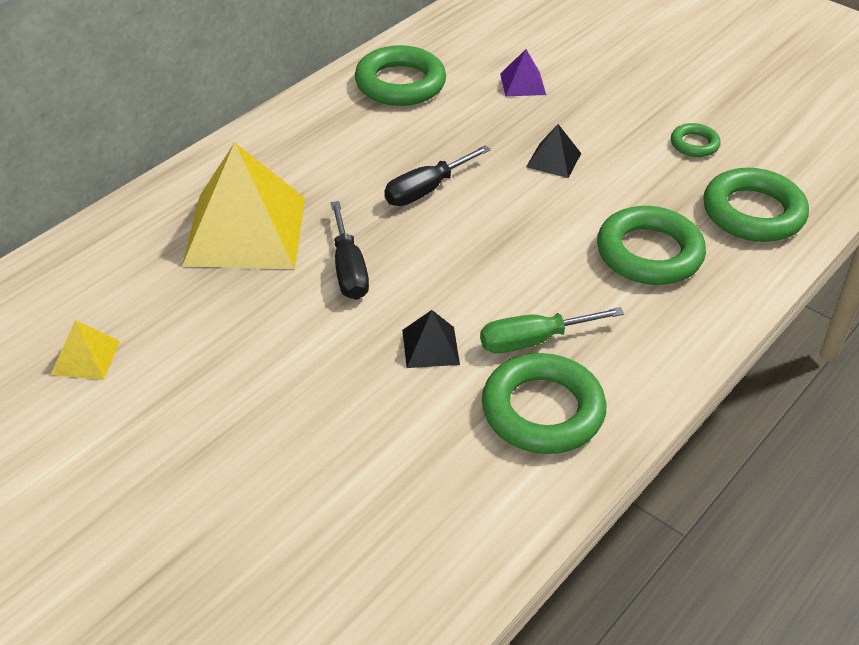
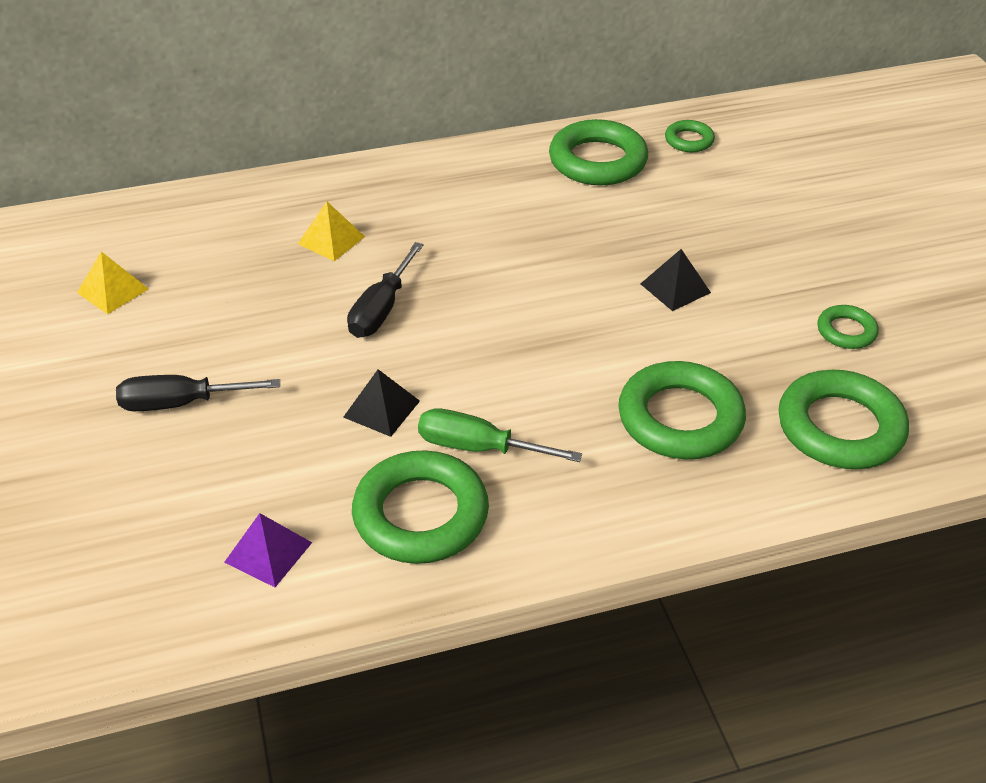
camera: 35 degrees right, 0 degrees up
yellow pyramid [182,142,305,269] -> yellow pyramid [298,202,365,261], size x0.44
black screwdriver [385,145,491,206] -> black screwdriver moved to [116,375,280,411]
purple pyramid [500,49,546,96] -> purple pyramid moved to [224,513,312,587]
none -> green ring [665,120,715,152]

